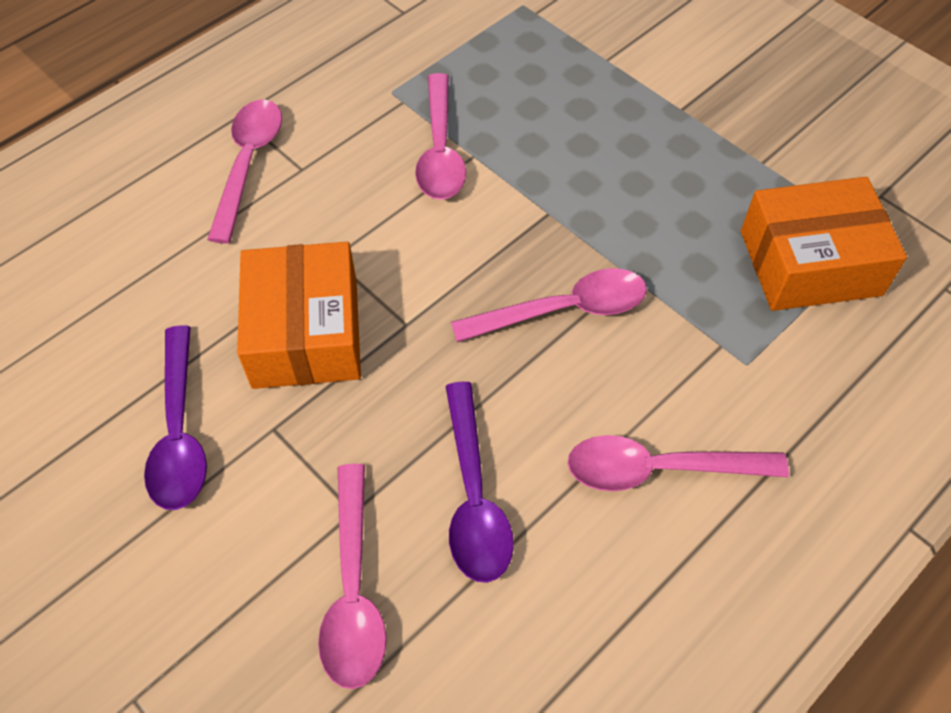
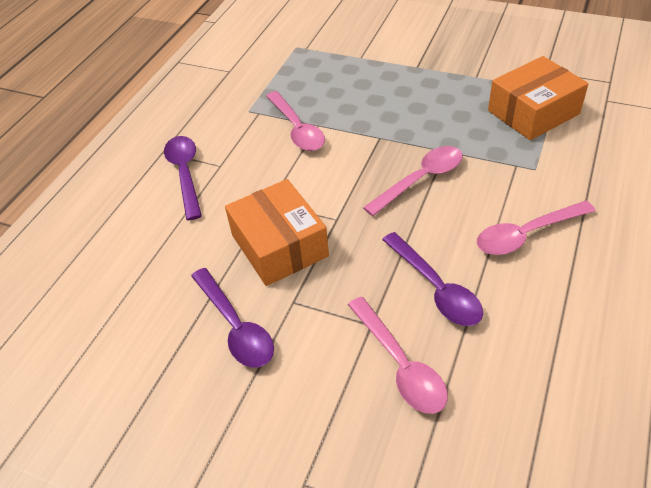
camera: 20 degrees left, 10 degrees down
pink spoon [207,100,282,243] -> purple spoon [164,136,202,220]

